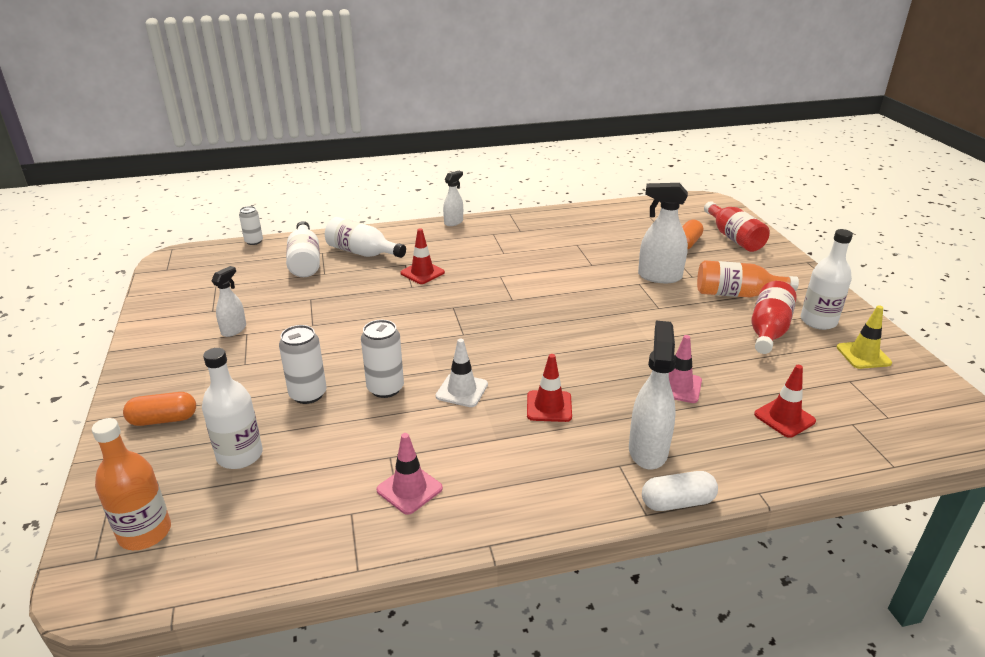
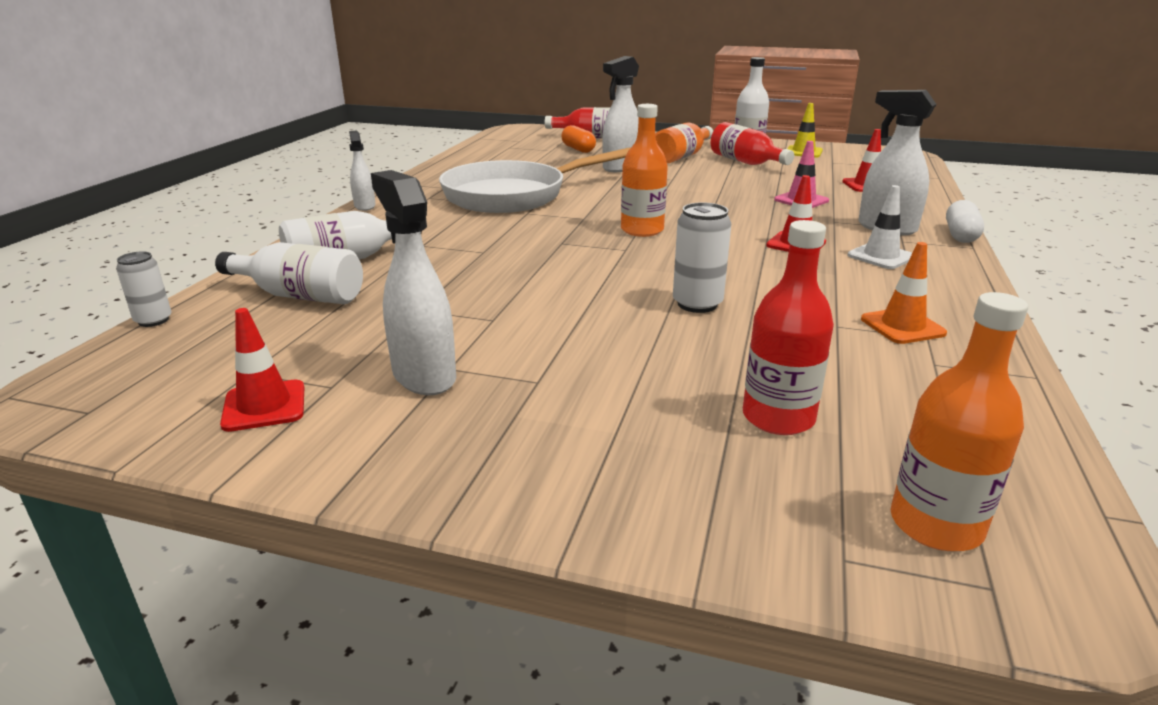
camera: 60 degrees left, 5 degrees down
orange capsule [123,392,196,426] -> none
white bottle [202,348,263,469] -> red bottle [743,220,834,435]
white spray bottle [212,266,246,337] -> white spray bottle [371,170,456,395], size x1.67
white can [279,325,327,404] -> none
pink traffic cone [376,433,443,515] -> orange traffic cone [861,242,947,344]
red traffic cone [400,228,445,284] -> red traffic cone moved to [220,308,304,432]
white traffic cone [436,339,488,407] -> white traffic cone moved to [848,185,912,269]
none -> white pan [439,147,630,213]
none -> orange bottle [621,104,668,237]

